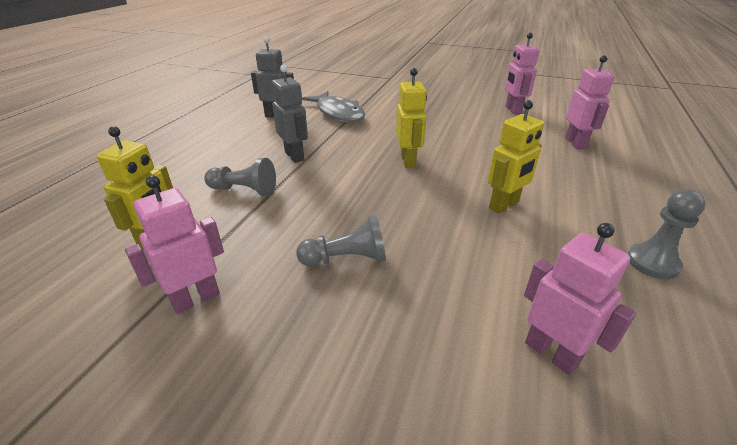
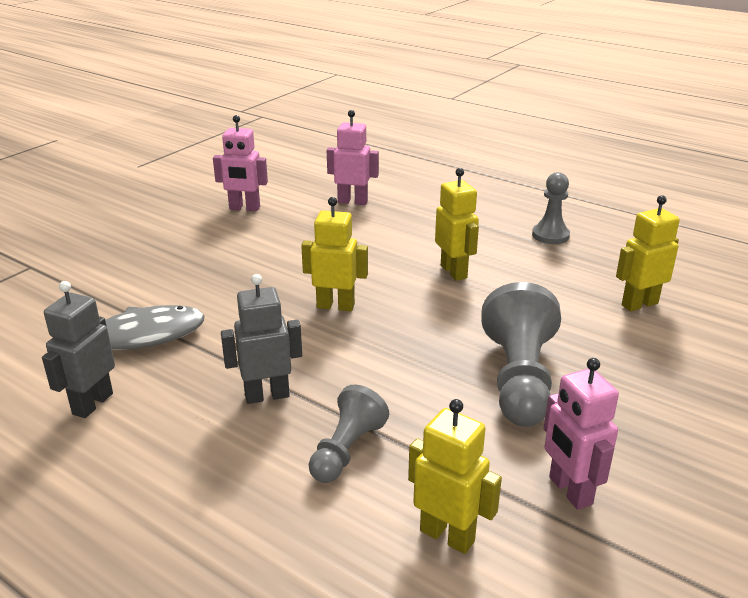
camera: 75 degrees left, 5 degrees down
grey pawn [296,215,386,266] -> grey pawn [481,282,561,427], size x1.65
pink robot [524,223,636,375] -> yellow robot [616,195,680,312]

